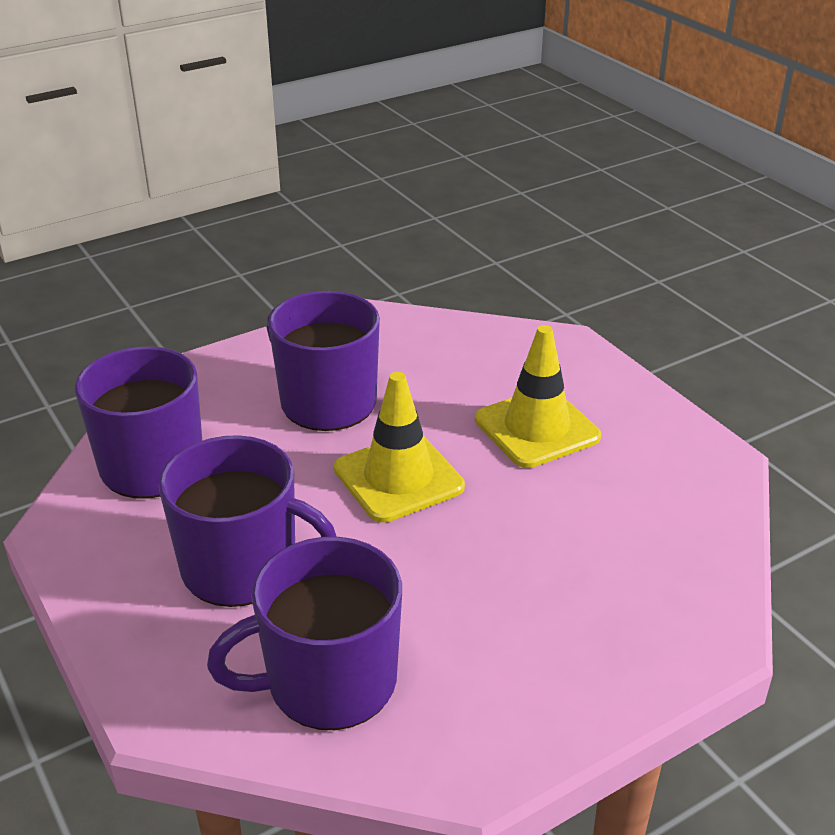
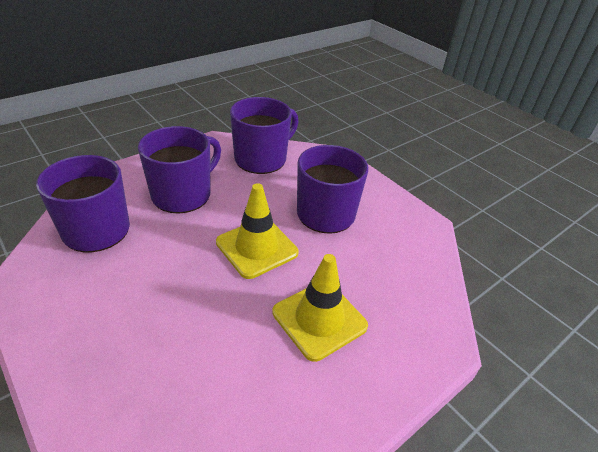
camera: 80 degrees right, 5 degrees up
purple mug [159,435,337,607] -> purple mug turned 150 degrees counterclockwise [138,126,221,214]

